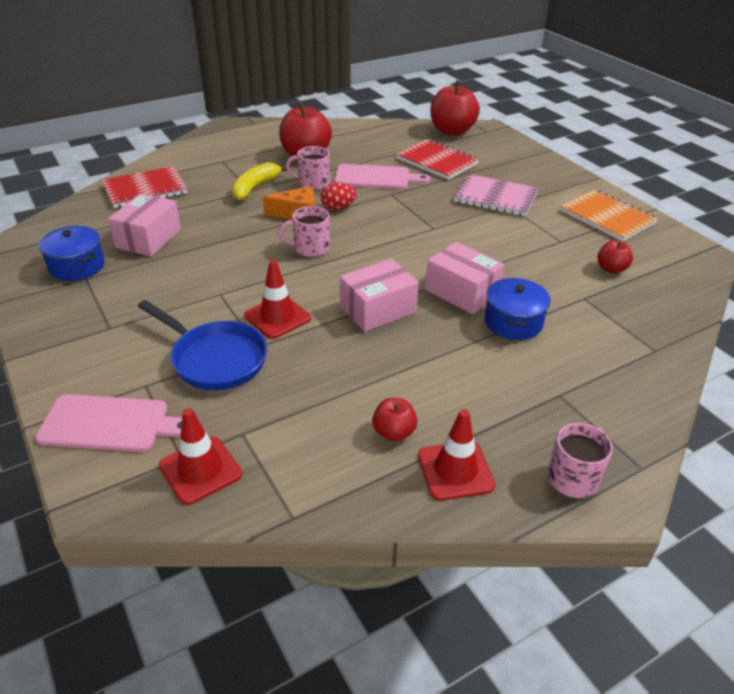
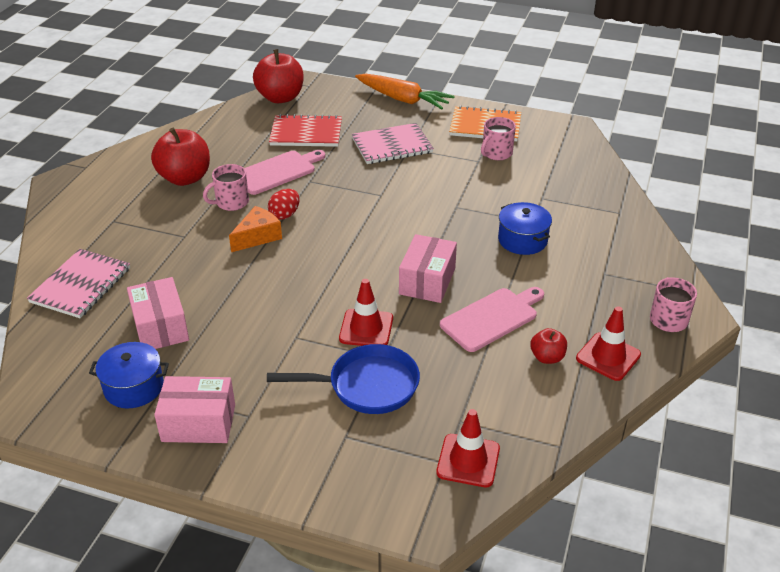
camera: 40 degrees left, 0 degrees up
pink cutting board [35,394,182,452] -> pink cutting board moved to [440,287,544,352]
red notebook [102,166,188,208] -> pink notebook [27,249,130,318]
yellow banana [232,162,287,201] -> none
pink mug [279,206,330,257] -> pink mug moved to [481,117,516,160]
pink box [425,242,504,314] -> pink box moved to [154,376,235,443]
red apple [597,240,633,273] -> none
none -> orange carrot [355,74,455,109]

